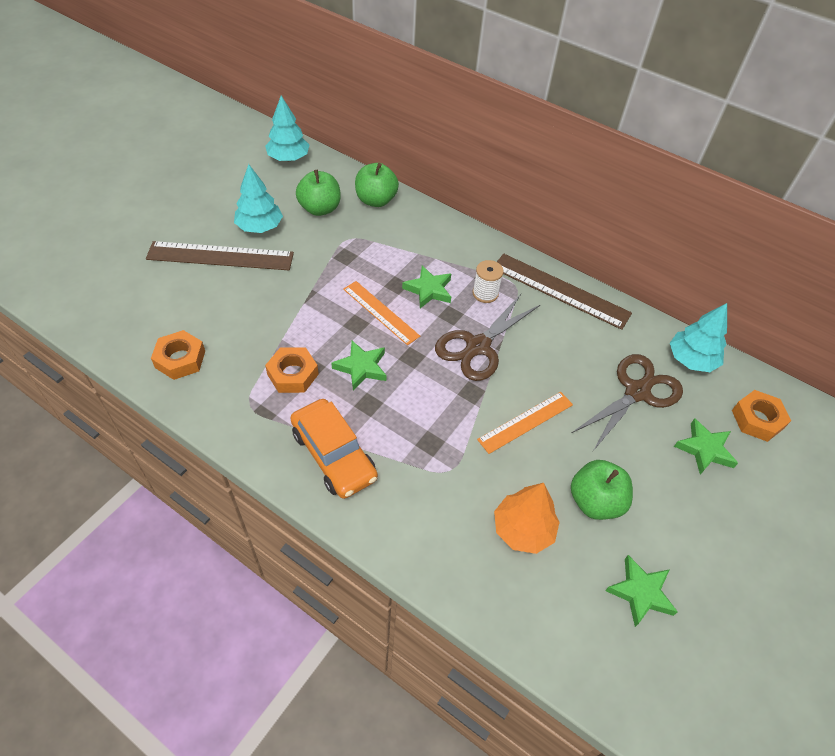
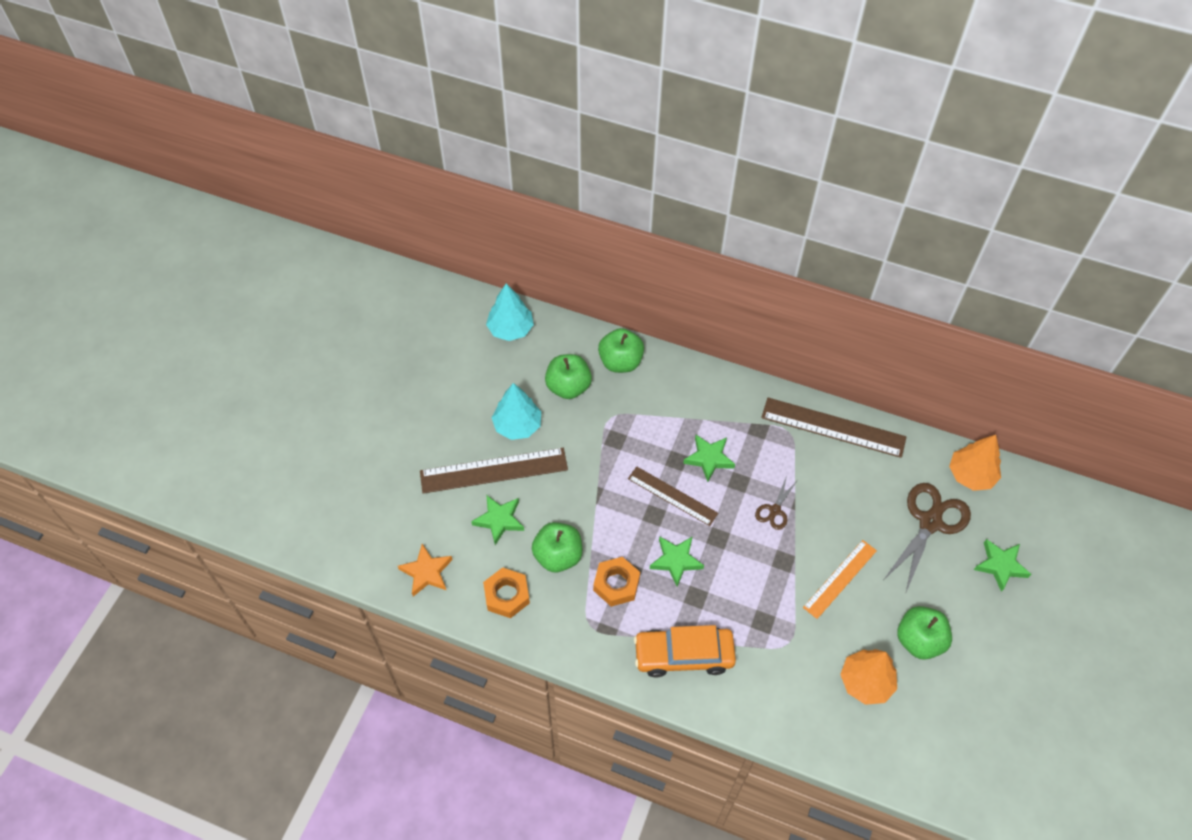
camera: 10 degrees left, 5 degrees up
orange car [290,399,378,499] -> orange car turned 135 degrees clockwise [634,625,736,678]
orange ruler [343,281,420,345] -> brown ruler [628,466,718,526]
brown scissors [435,294,540,381] -> brown scissors [755,476,798,530], size x0.51
white spool [472,260,504,303] -> none
green star [605,555,678,627] -> green star moved to [471,495,524,545]
turquoise tree [670,303,727,372] -> orange tree [949,435,1001,491]
orange nut [732,390,791,442] -> none
none -> orange star [398,544,452,597]
none -> green apple [532,522,582,572]

